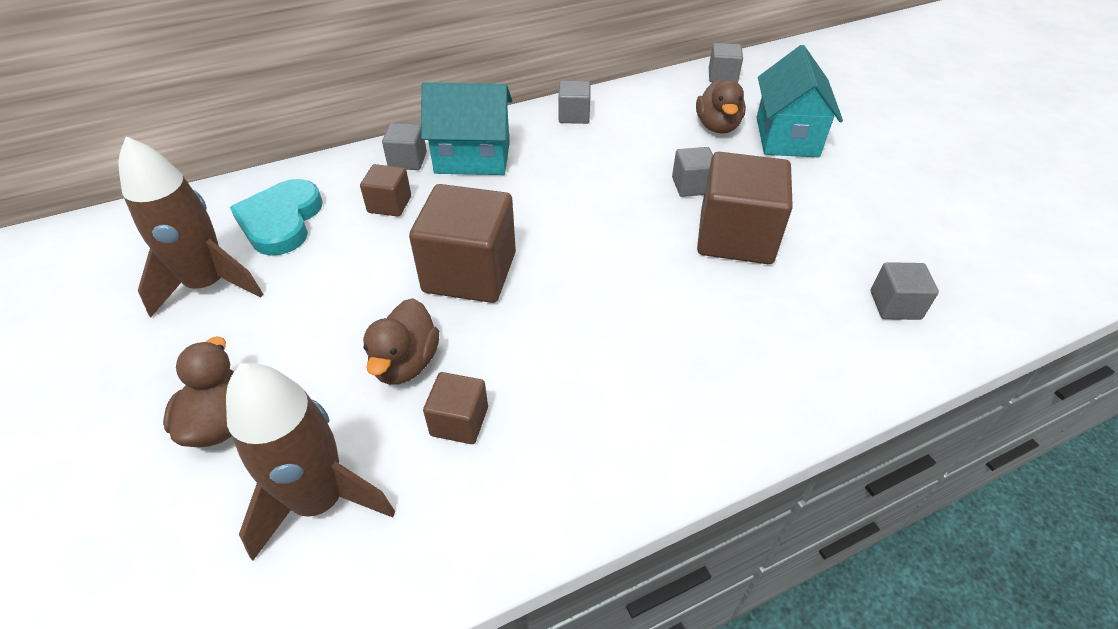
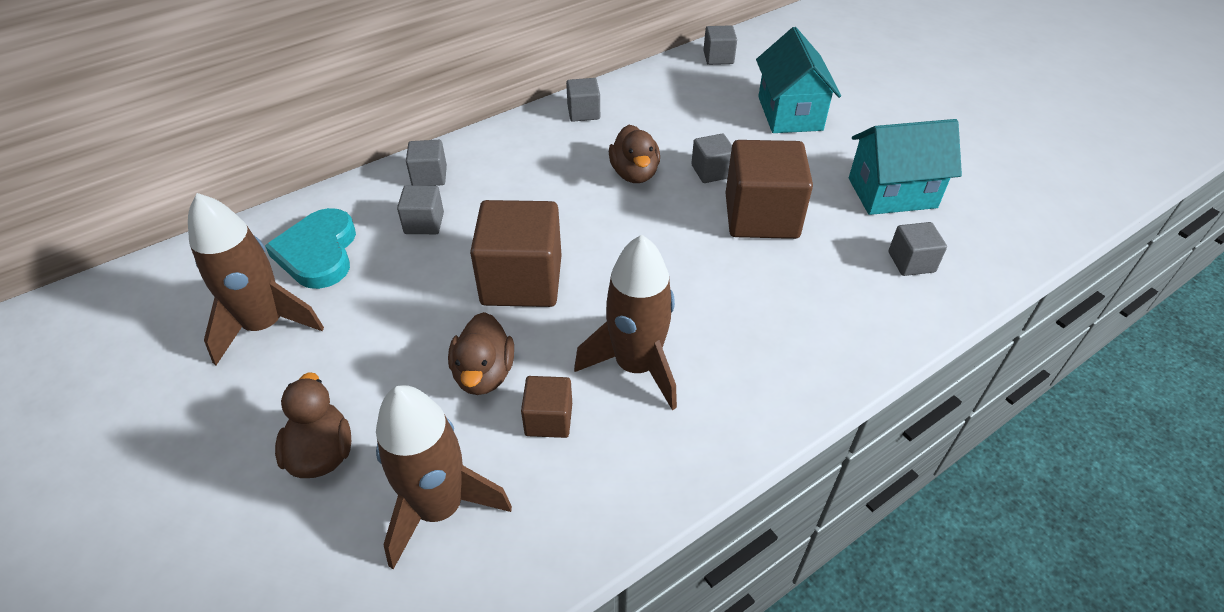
camera: 10 degrees left, 0 degrees up
brown cube [360,164,411,217] -> grey cube [397,186,444,234]
turquoise house [421,82,512,175] -> turquoise house moved to [849,119,962,215]
brown duck [696,80,746,134] -> brown duck moved to [609,125,660,183]
none -> brown rocket [574,235,677,410]

